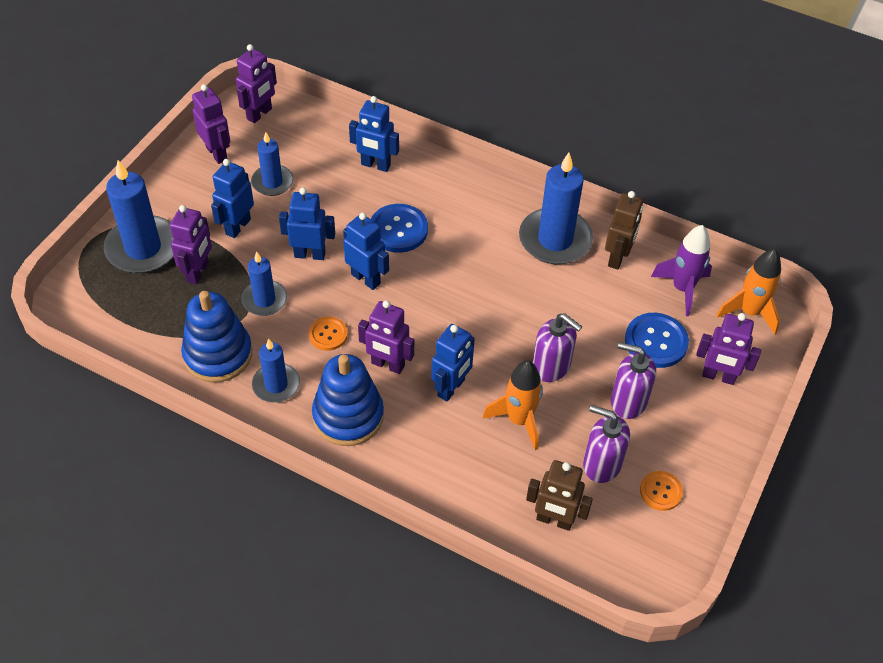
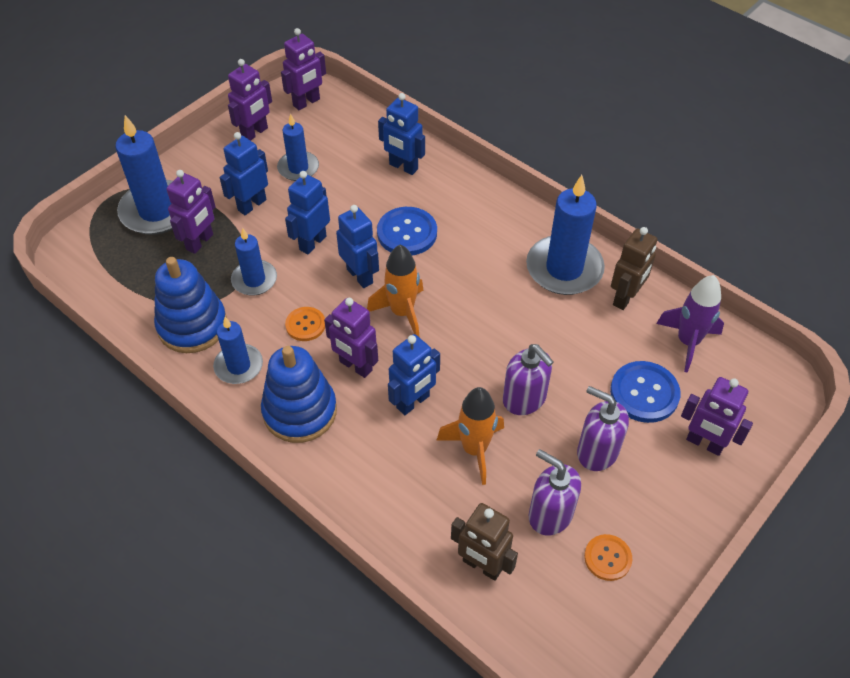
camera: 15 degrees right, 0 degrees up
purple robot [192,84,230,164] -> purple robot turned 60 degrees clockwise [228,59,272,141]
blue robot [279,188,335,260] -> blue robot turned 75 degrees counterclockwise [285,171,330,254]
orange rocket [716,249,781,335] -> orange rocket moved to [367,245,423,338]

